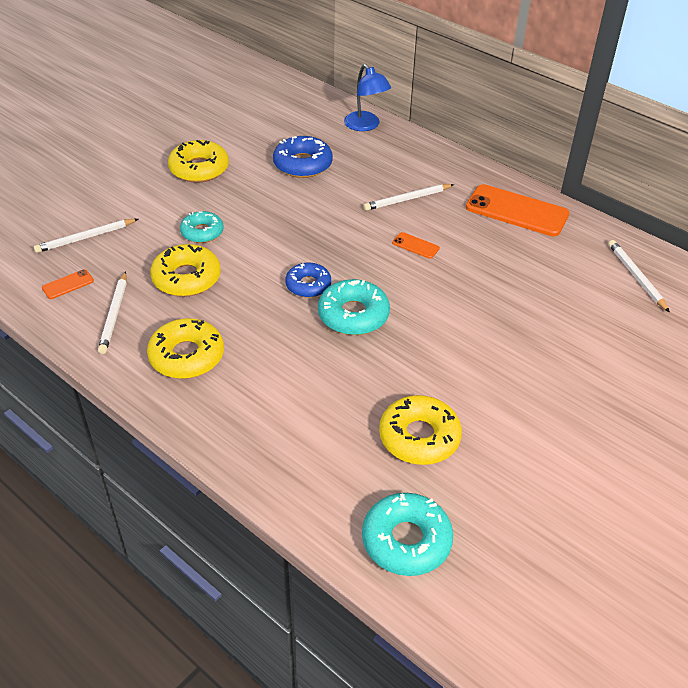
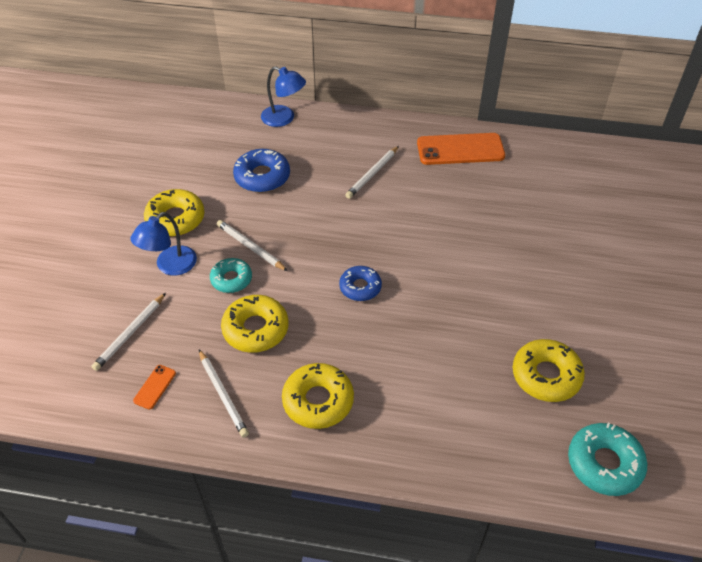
camera: 30 degrees left, 5 degrees up
turquoise donut [318,279,390,335] -> none
orange phone [392,232,440,259] -> none
white pencil [608,240,670,312] -> white pencil moved to [217,220,288,271]
none -> blue lamp [130,212,197,276]

